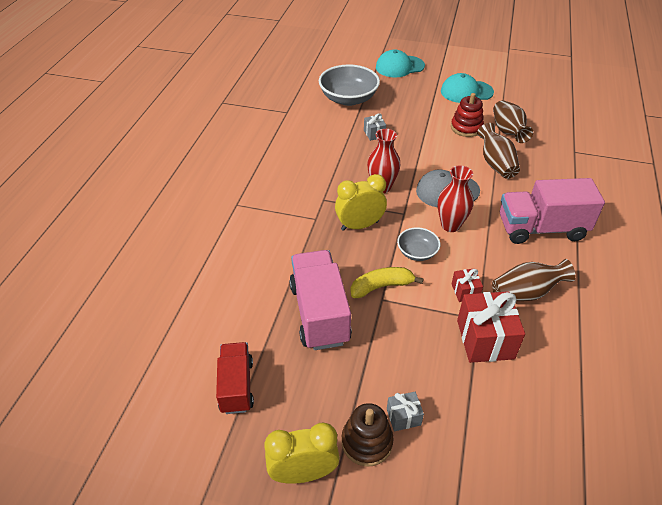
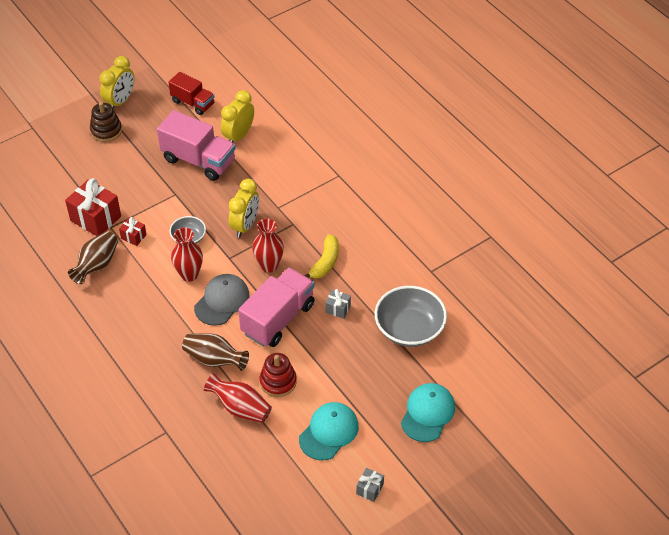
camera: 130 degrees right, 5 degrees up
yellow banana [350,267,424,298] -> yellow banana moved to [304,234,339,279]
grey gift [387,392,424,431] -> grey gift moved to [356,468,384,502]
brown vase [493,100,533,143] -> red vase [204,373,272,423]
pink truck [500,178,605,244] -> pink truck moved to [238,267,315,347]
none -> yellow clock [221,90,254,143]

